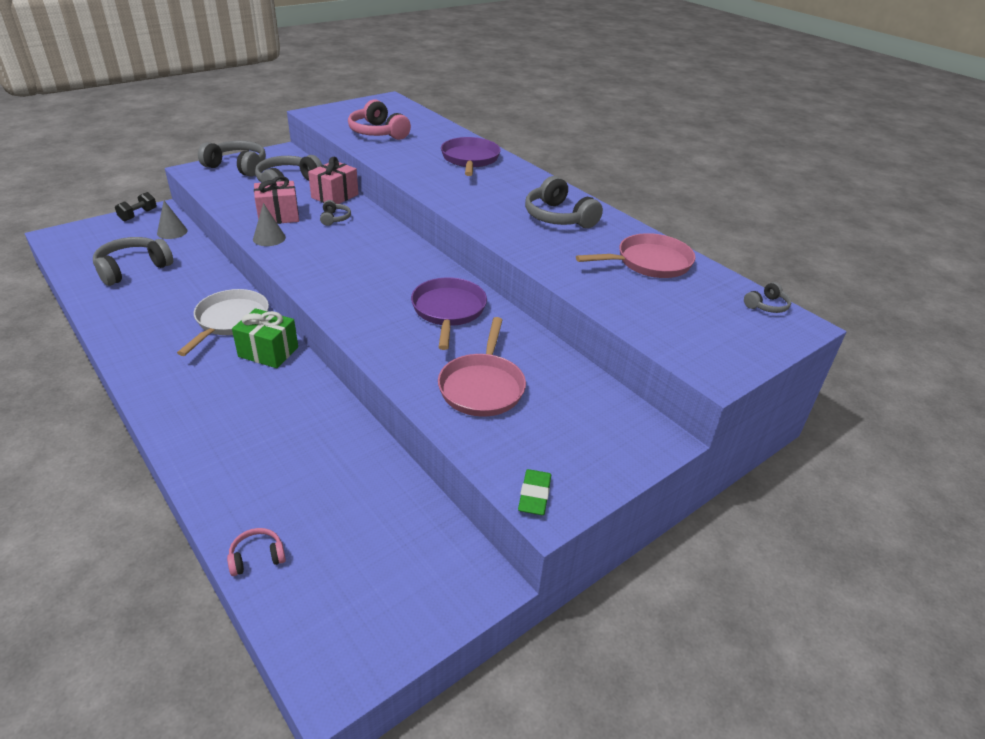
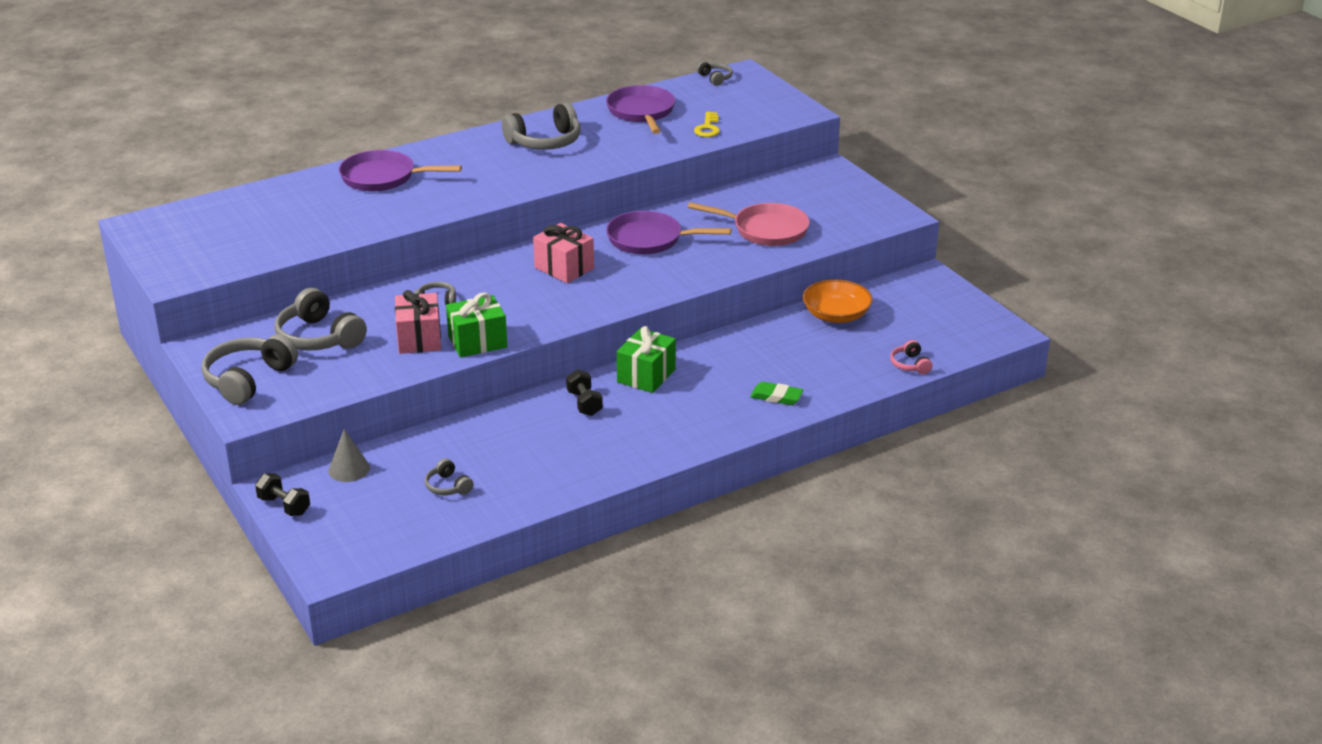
camera: 80 degrees left, 5 degrees down
grey headphones [93,237,173,286] -> grey headphones [425,458,473,495], size x0.50
white pan [177,289,269,356] -> black dumbbell [566,369,603,416]
grey cone [253,203,286,246] -> green gift [446,292,507,357]
pink gift [308,157,358,204] -> pink gift moved to [533,223,594,283]
pink headphones [348,100,411,140] -> none
green eraser [518,469,551,515] -> green eraser moved to [750,382,803,405]
pink pan [576,233,695,278] -> purple pan [606,85,675,134]
none -> yellow key [694,112,720,137]
none -> orange bowl [803,280,873,323]

